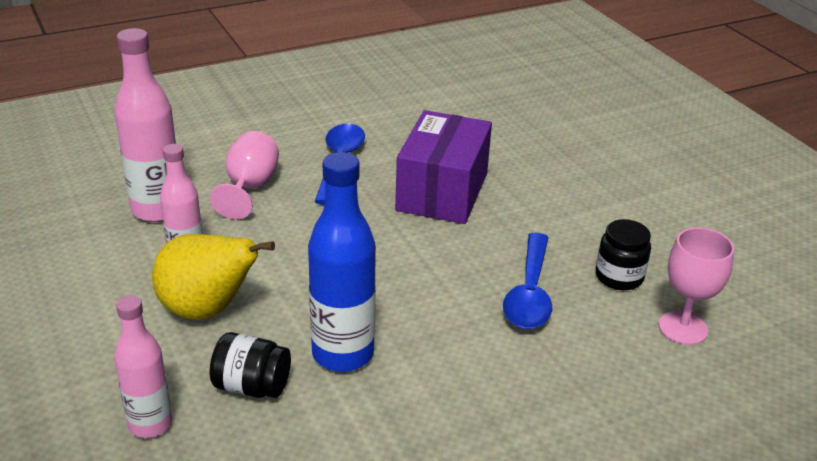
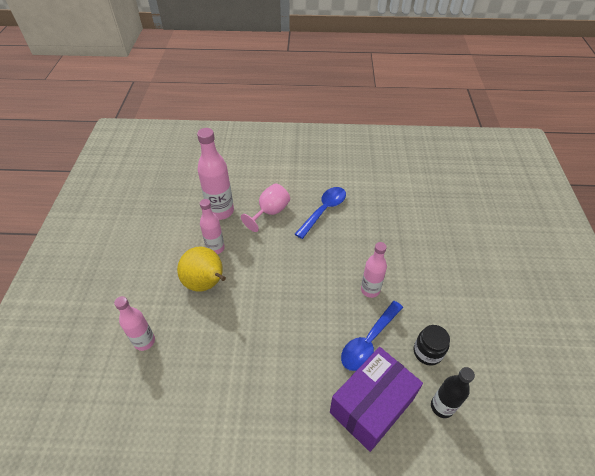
camera: 30 degrees right, 15 degrees up
black jar [210,332,291,398] -> none
blue bottle [308,152,376,372] -> none
purple box [395,110,492,224] -> purple box moved to [330,347,423,452]
pink goblet [659,228,734,345] -> black bottle [431,367,475,418]
none -> pink bottle [361,242,387,298]

